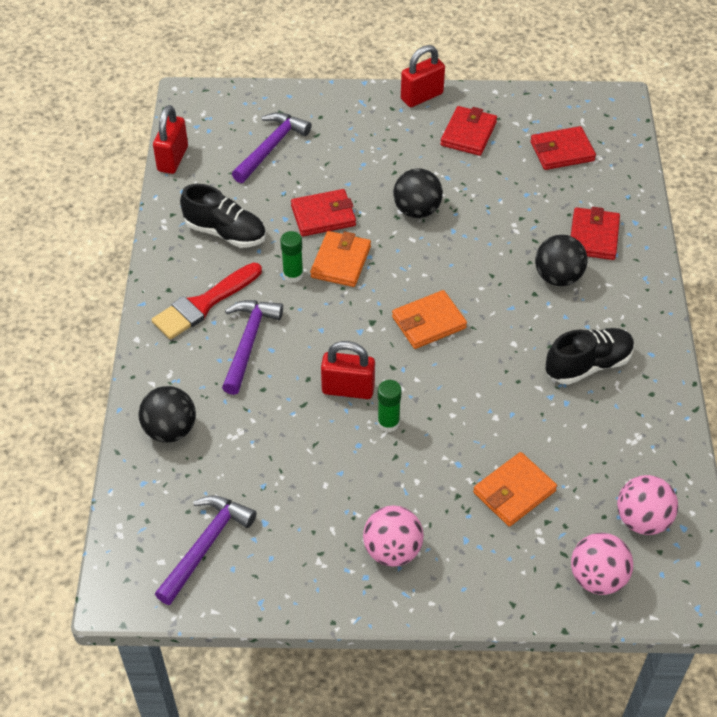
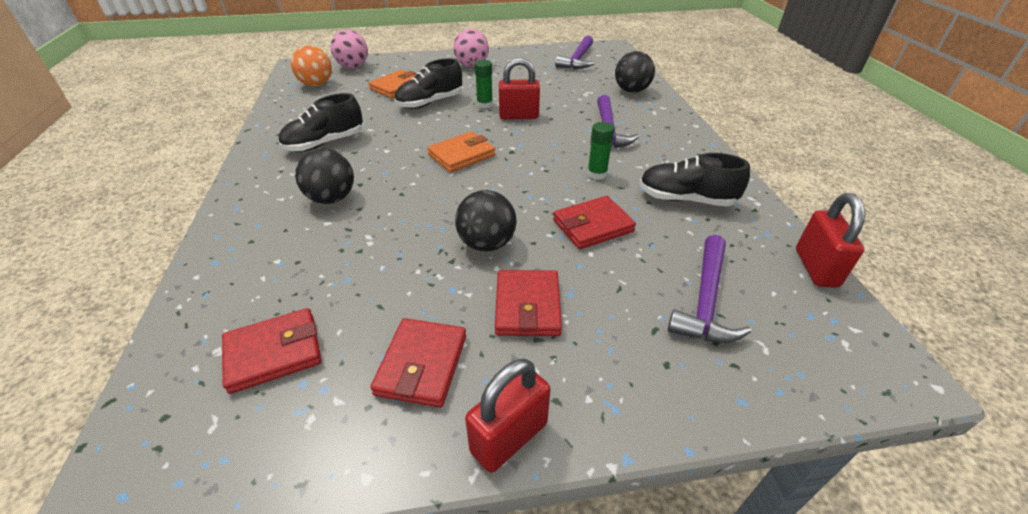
camera: 170 degrees right, 10 degrees down
red brush [152,263,262,340] -> none
orange wallet [310,231,371,287] -> none
red wallet [571,207,620,260] -> red wallet moved to [495,270,562,336]
pink ball [617,475,678,535] -> orange ball [291,46,332,86]
none -> black shoe [395,58,462,109]

